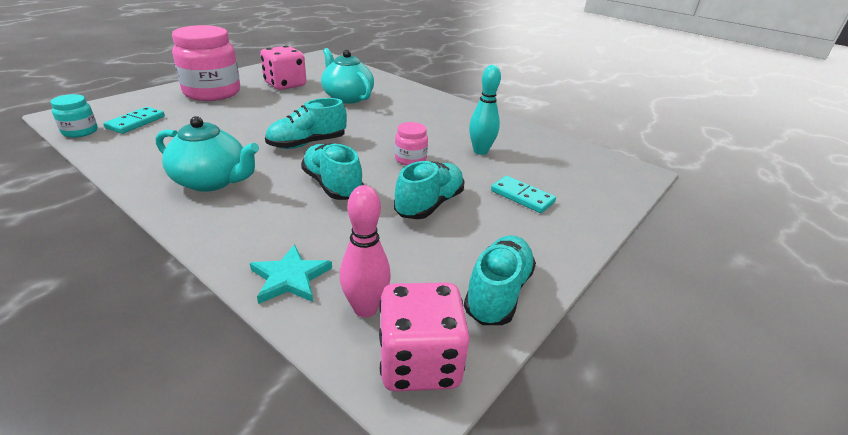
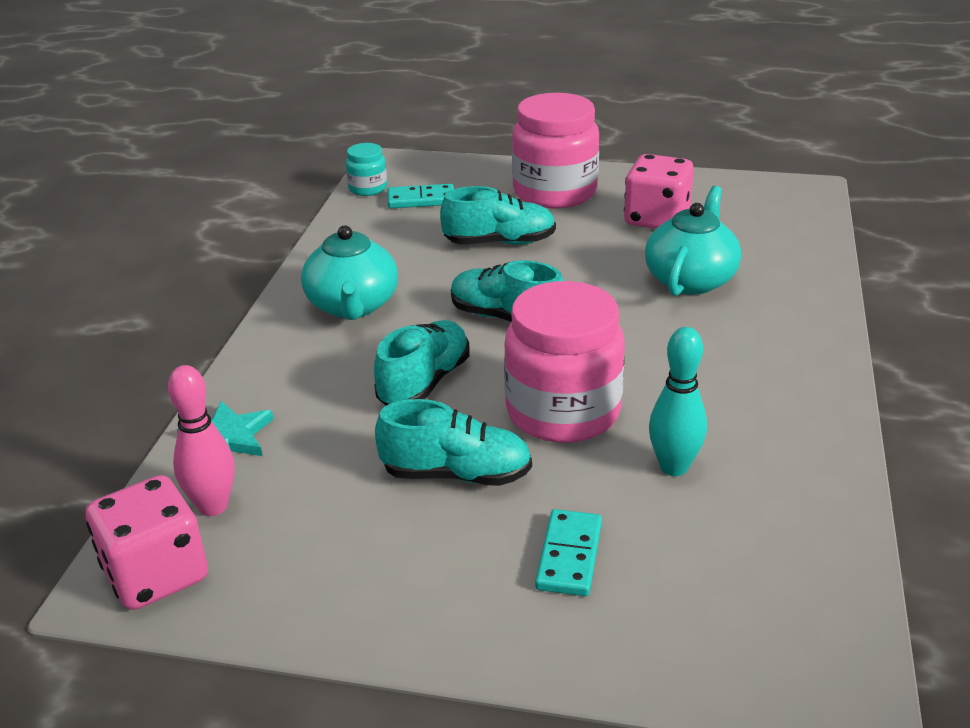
camera: 65 degrees right, 0 degrees up
pink jar [395,122,428,165] -> pink jar [504,281,625,443], size x2.12
turquoise shoe [464,235,536,325] -> turquoise shoe moved to [440,186,556,245]

